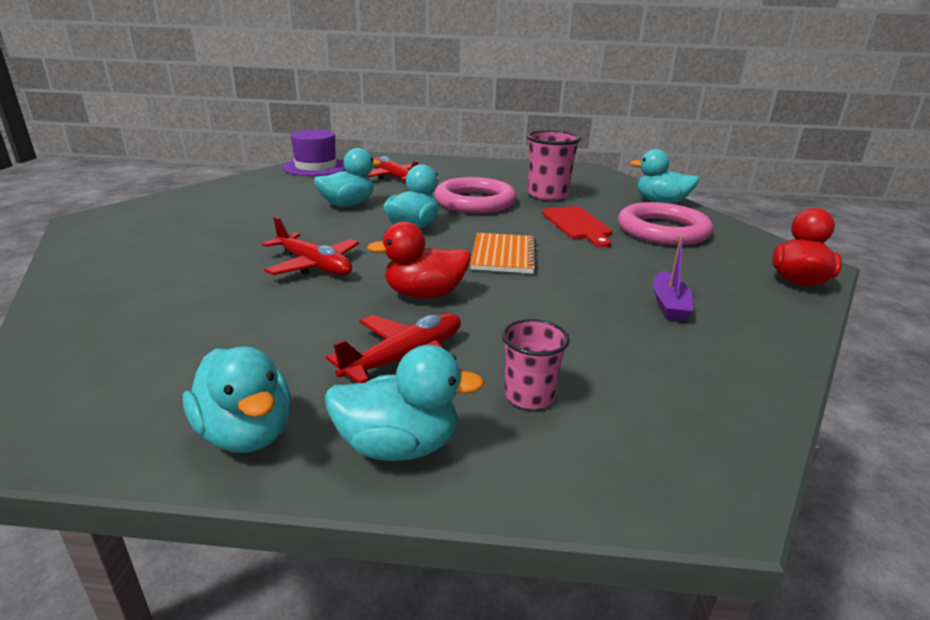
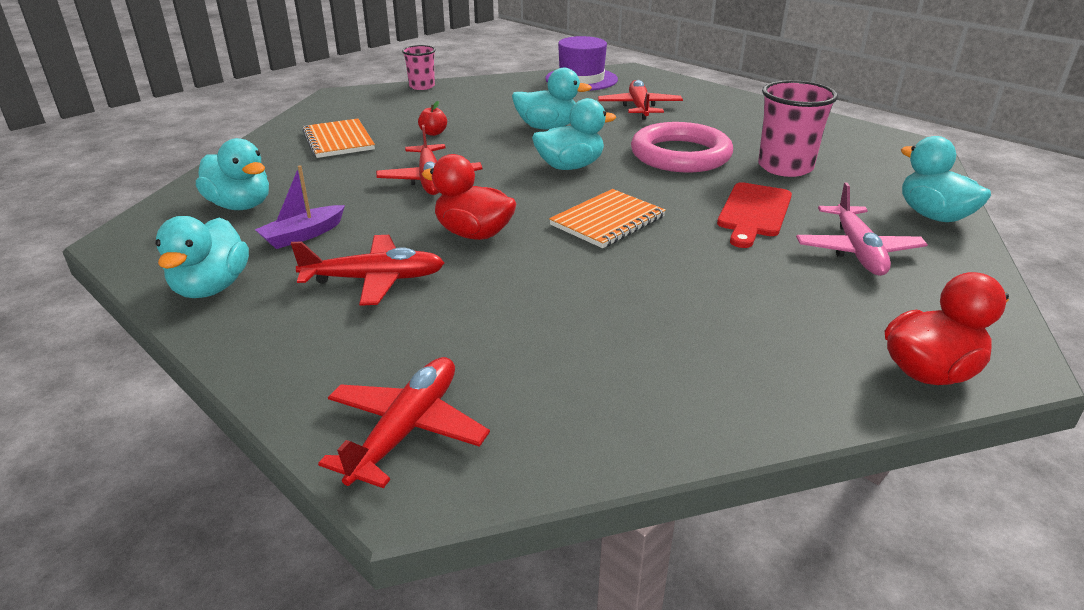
camera: 40 degrees right, 5 degrees up
turquoise duck [325,345,485,461] -> turquoise duck moved to [196,138,269,210]
pink cup [502,319,570,409] -> pink cup moved to [402,45,436,90]
pink ring [618,202,713,246] -> pink plane [796,182,928,276]
purple boat [653,236,693,321] -> purple boat moved to [255,165,345,249]
none -> orange notebook [302,119,375,158]
none -> red plane [318,357,490,488]
none -> red apple [418,101,447,136]

